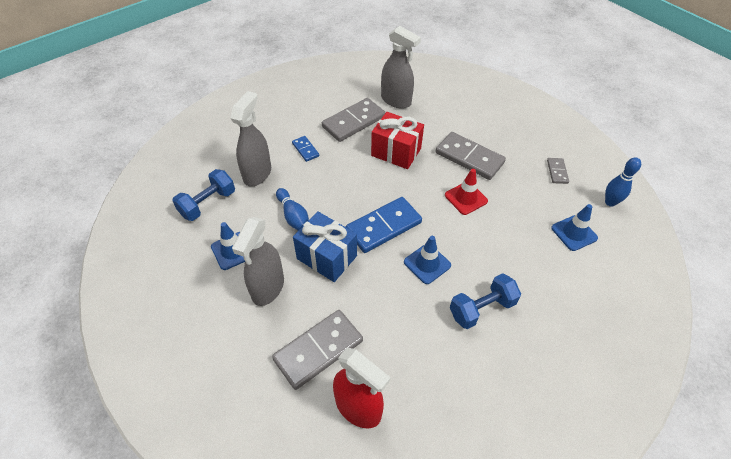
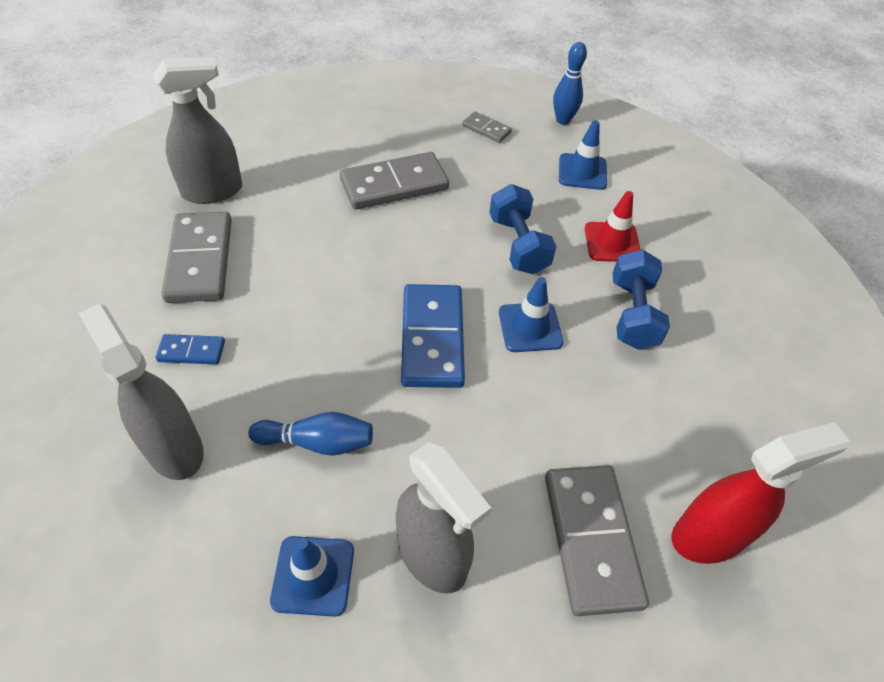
camera: 60 degrees left, 0 degrees up
blue dumbbell [172,169,235,221] -> blue dumbbell moved to [489,184,556,274]
blue gift [293,211,357,282] -> none
red gift [371,112,424,169] -> none
red traffic cone [445,169,488,215] -> red traffic cone moved to [585,191,641,262]

